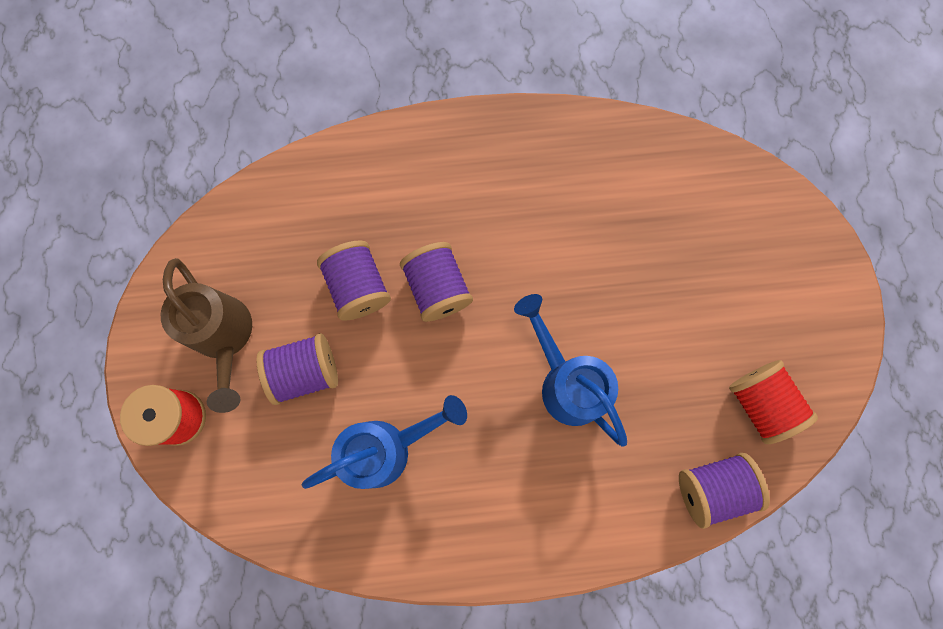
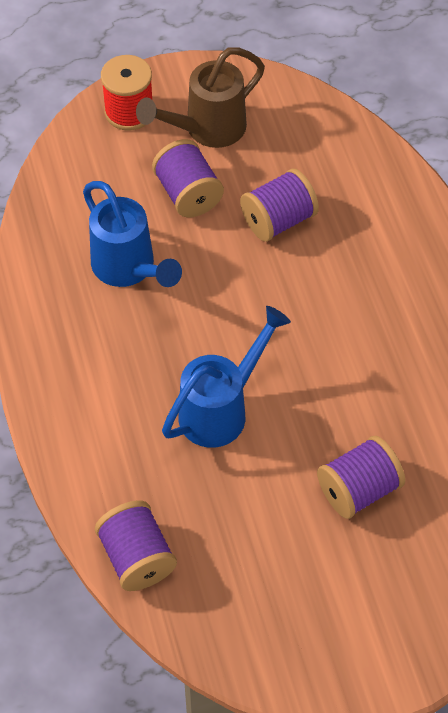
camera: 80 degrees right, 20 degrees down
purple spool [400,242,473,322] -> purple spool moved to [317,436,405,519]
red spool [729,360,818,444] -> none

